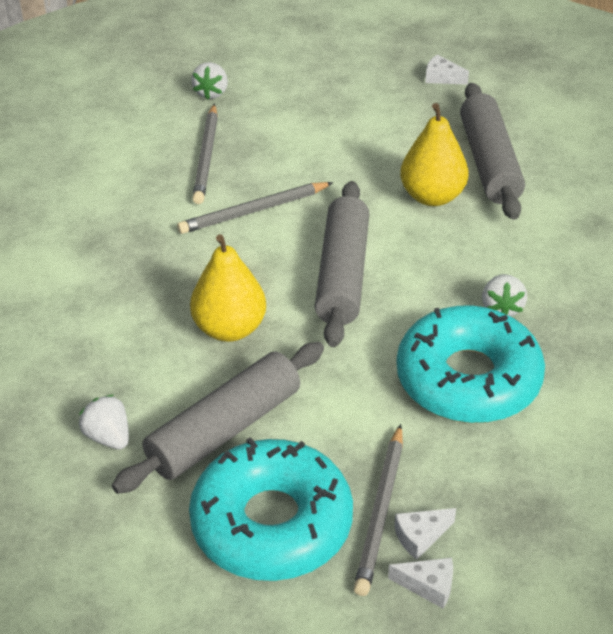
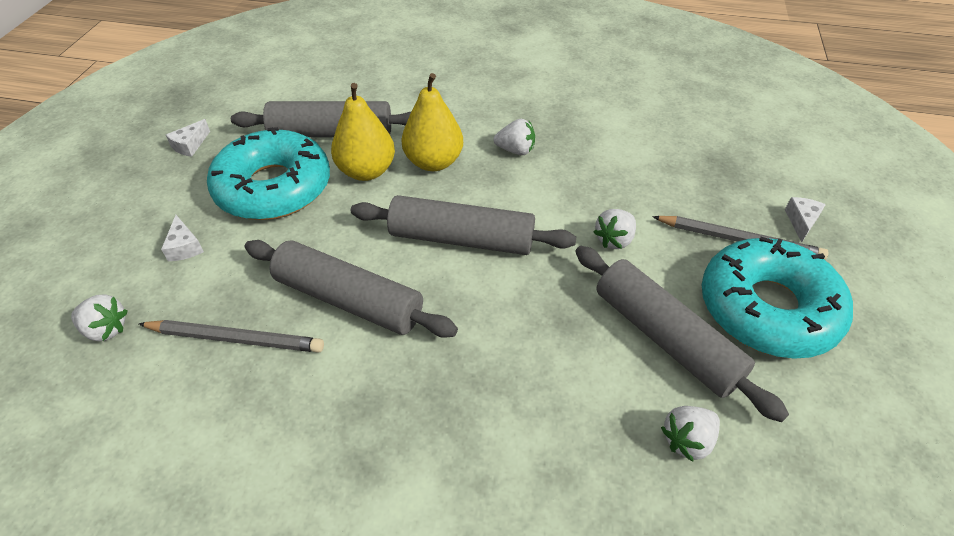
camera: 85 degrees left, 5 degrees up
grey pencil [177,182,333,234] -> grey rolling pin [245,240,458,338]
yellow pear [190,234,266,342] -> yellow pear moved to [402,73,463,171]
white cheese [394,508,456,560] -> white cheese moved to [161,215,204,261]
turquoise donut [397,305,545,423] -> turquoise donut moved to [207,127,330,220]
none -> white strawberry [594,209,636,249]

